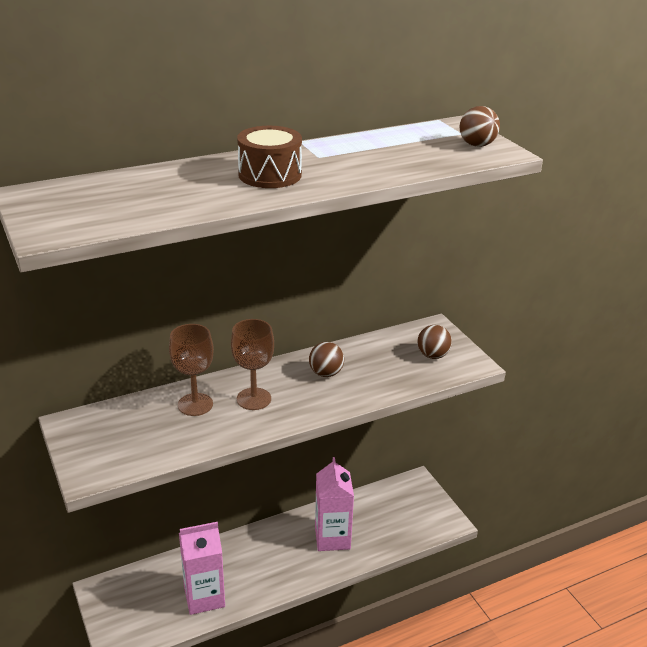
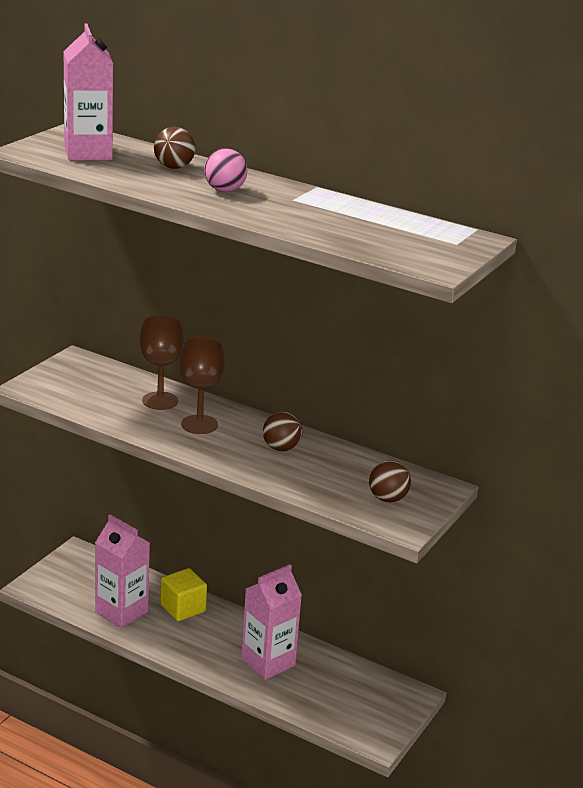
camera: 55 degrees right, 5 degrees down
brown drum [237,126,302,188] -> pink ball [204,148,247,192]
brown ball [460,106,500,147] -> brown ball moved to [154,127,195,169]
none -> pink carton [63,23,113,160]
none -> yellow cube [160,568,207,621]

